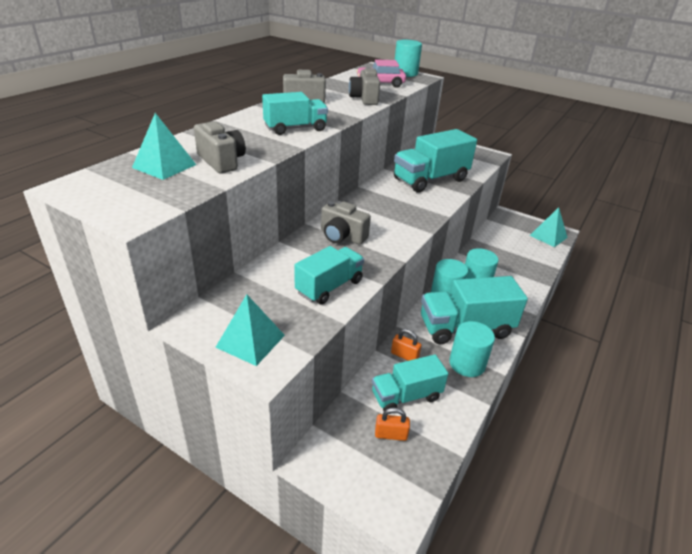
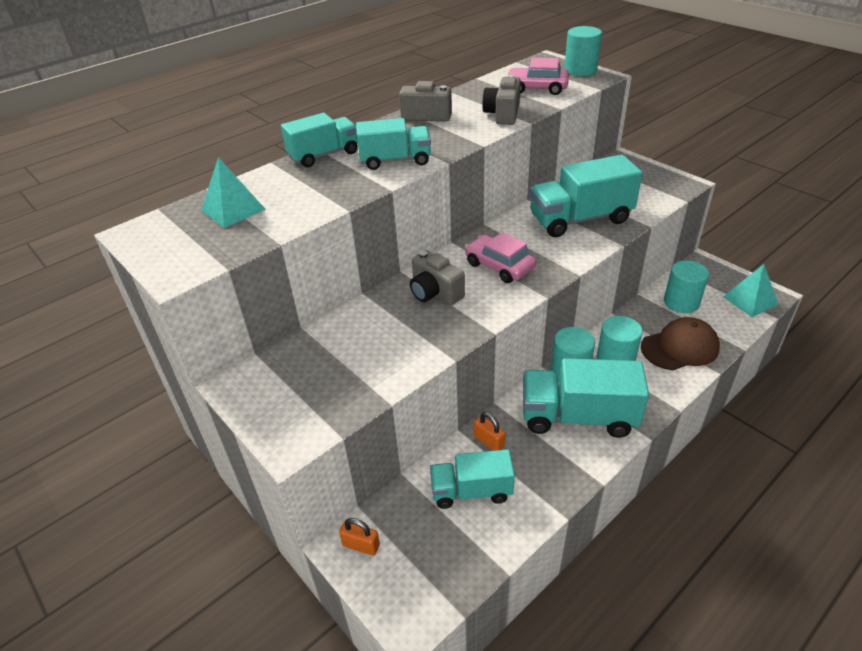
camera: 20 degrees right, 5 degrees up
grey camera [194,122,246,173] -> none
turquoise pyramid [215,294,285,366] -> none
turquoise truck [294,246,364,305] -> turquoise truck moved to [281,113,358,167]
orange padlock [375,408,410,441] -> orange padlock moved to [339,518,380,556]
turquoise cylinder [449,321,495,377] -> turquoise cylinder moved to [664,260,709,313]
none -> pink car [465,232,536,283]
none -> brown cap [641,317,720,370]

